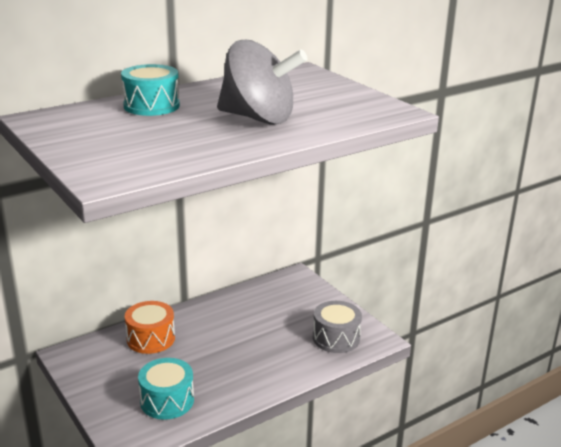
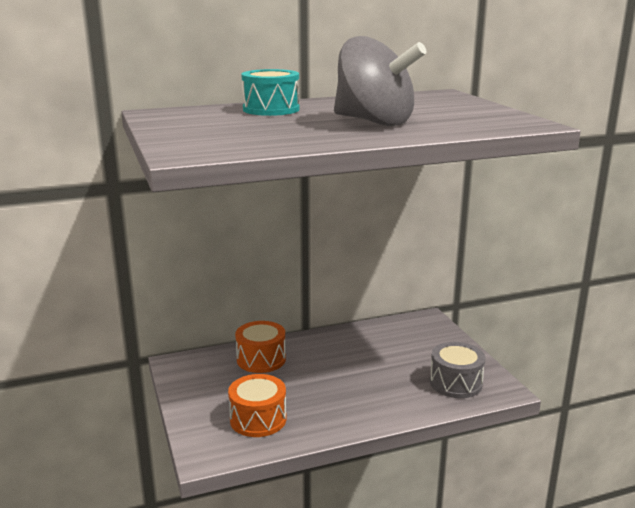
camera: 15 degrees right, 5 degrees down
turquoise drum [138,358,194,420] -> orange drum [228,374,286,437]

